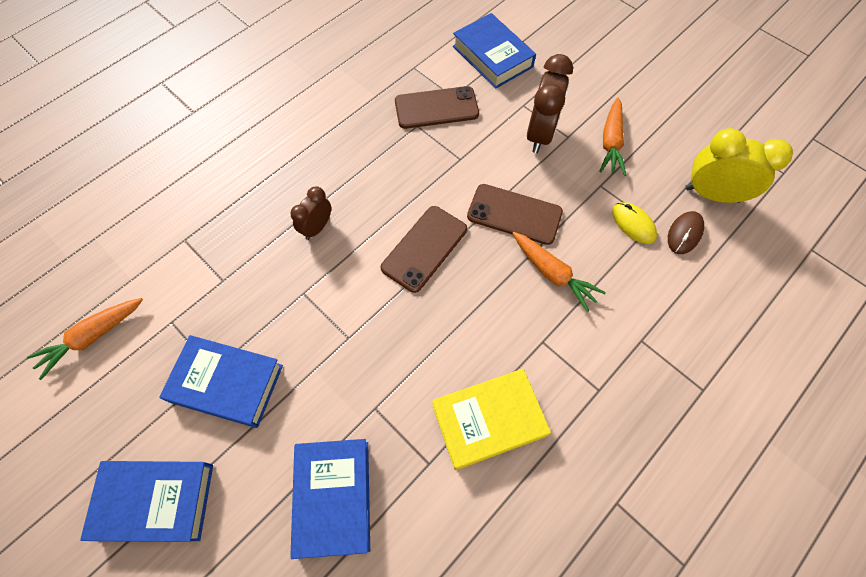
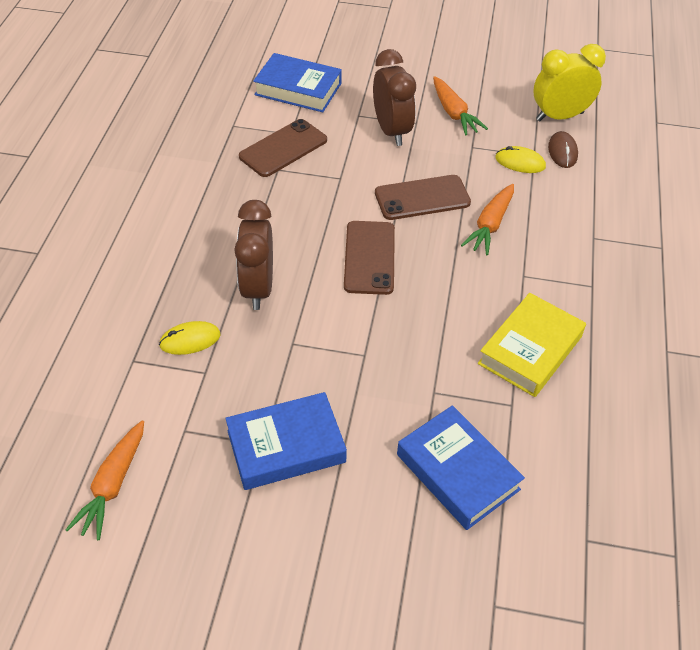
camera: 35 degrees left, 15 degrees down
blue book [80,461,213,542] -> none
brown clock [291,187,331,240] -> brown clock [234,200,273,310], size x1.69
orange carrot [512,232,606,312] -> orange carrot turned 105 degrees clockwise [461,184,514,255]
none -> yellow mouse [159,321,220,355]

